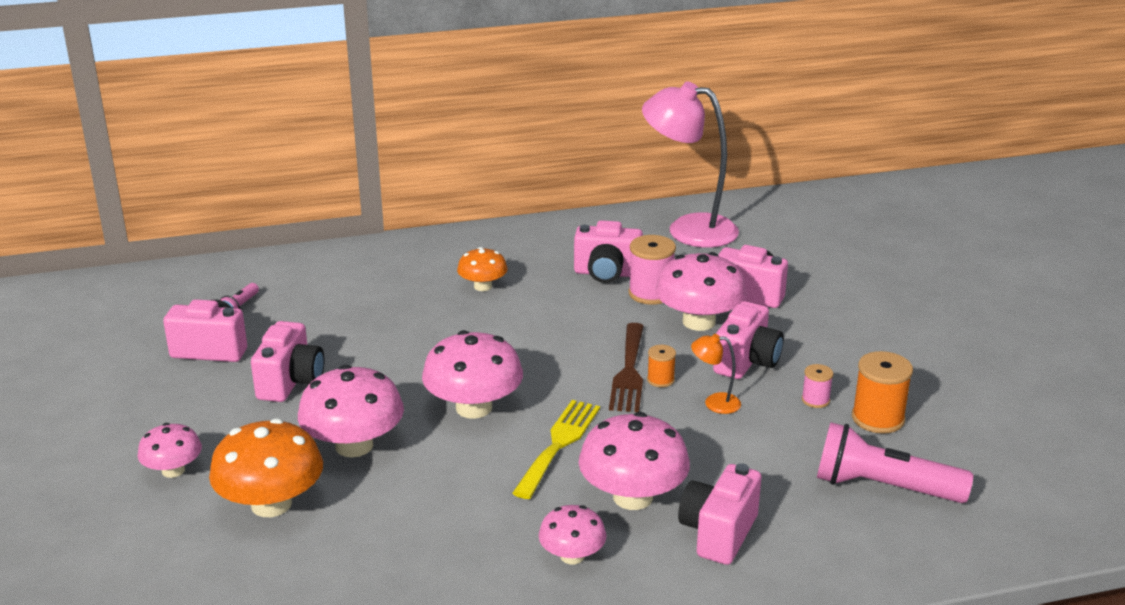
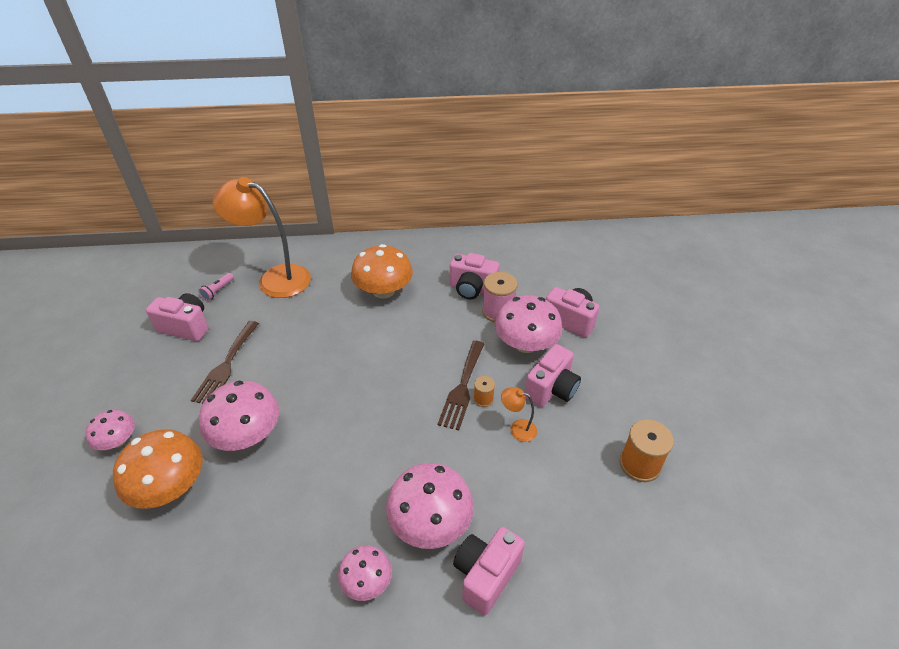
camera: 10 degrees right, 15 degrees up
pink camera [251,321,325,402] -> brown fork [191,321,259,404]
pink mushroom [422,330,523,419] -> none
orange mushroom [457,247,508,291] -> orange mushroom [351,244,413,299], size x1.72
yellow fork [512,400,600,499] -> none
pink lamp [642,82,739,248] -> none
pink spool [802,364,833,408] -> none
pink flashlight [817,422,973,503] -> none
none -> orange lamp [213,177,311,298]

